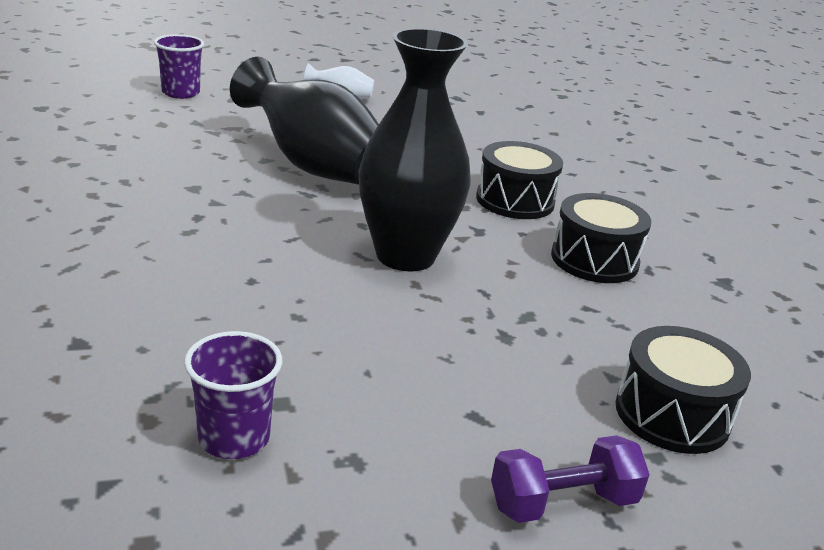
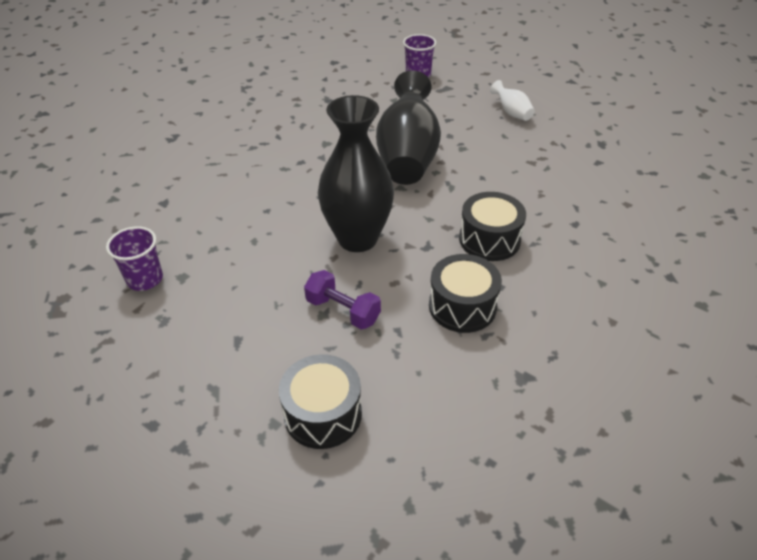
camera: 55 degrees right, 15 degrees up
purple dumbbell [491,435,650,523] -> purple dumbbell moved to [304,270,381,330]

